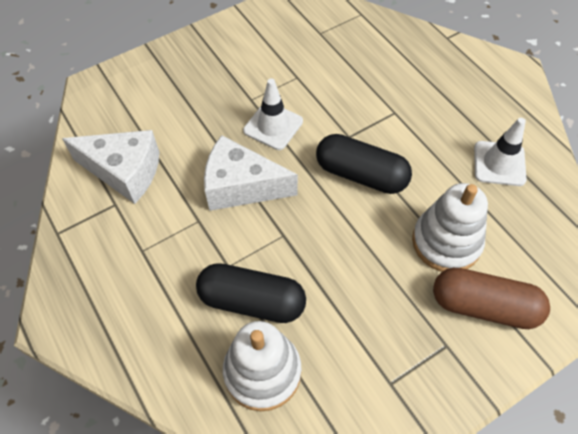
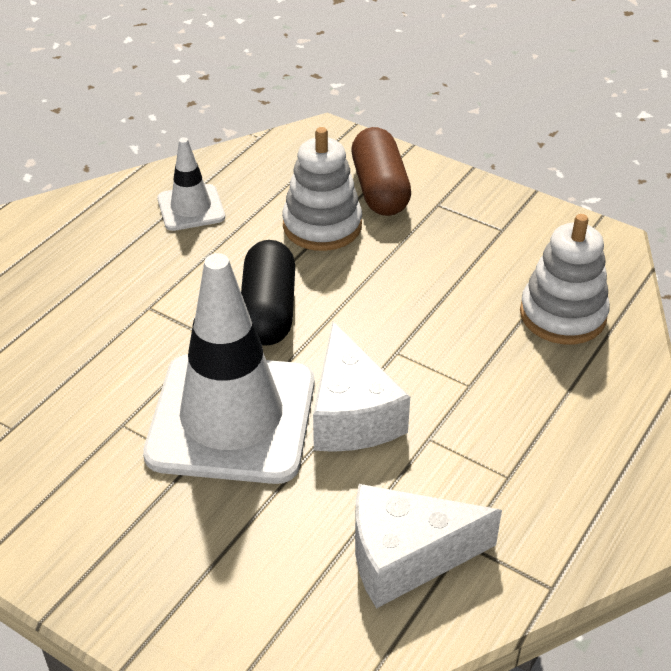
camera: 115 degrees left, 15 degrees down
white cheese [62,130,159,204] -> white cheese turned 90 degrees counterclockwise [355,484,502,609]
black capsule [196,263,306,323] -> none
white traffic cone [243,78,303,150] -> white traffic cone [143,253,314,484], size x2.09

